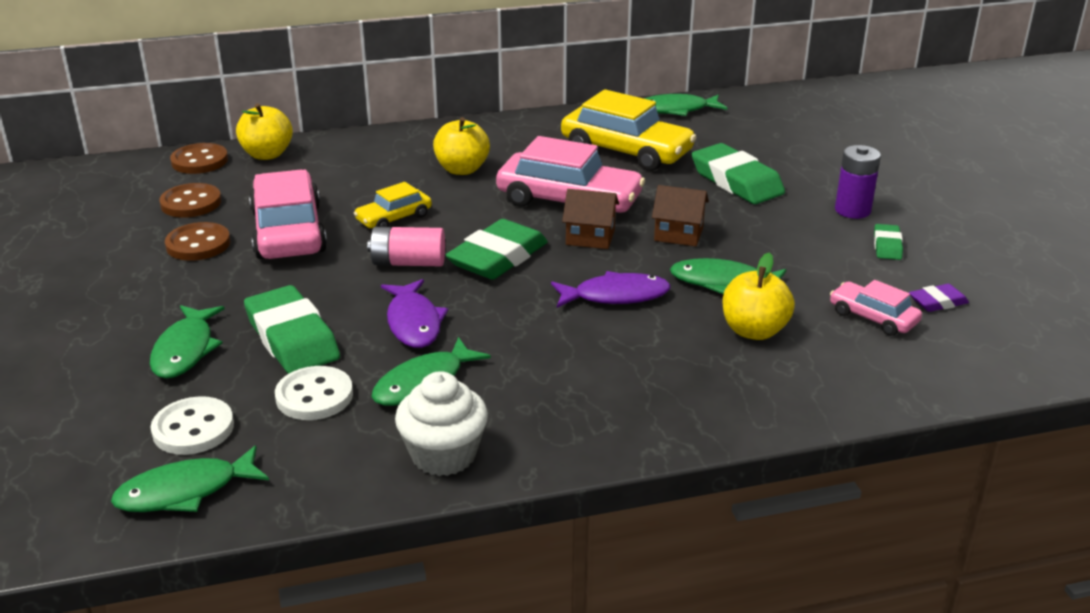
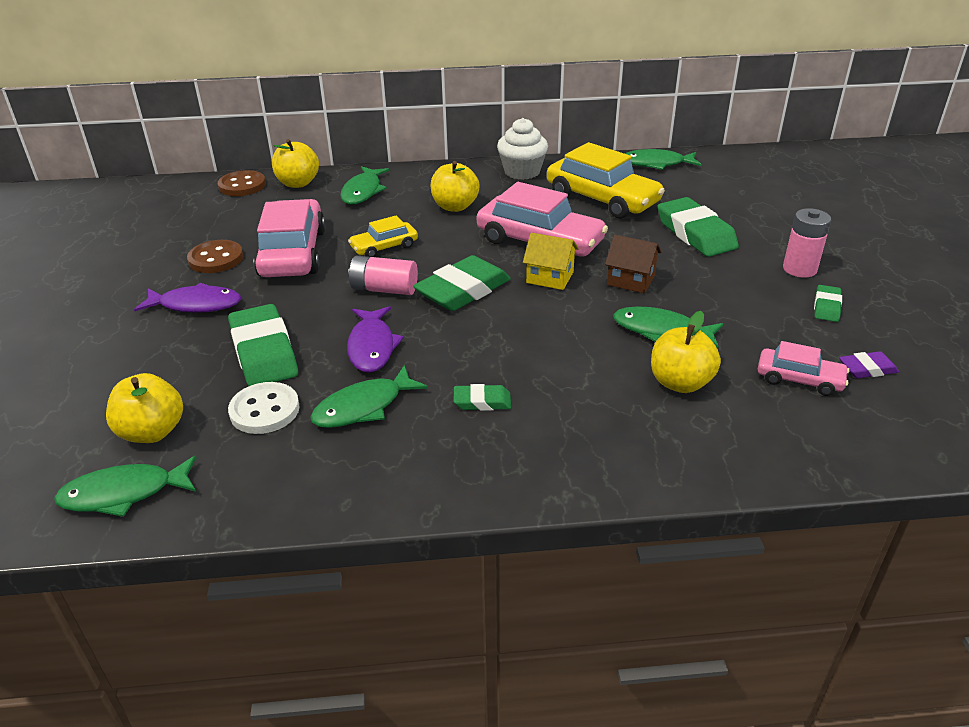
camera: 10 degrees right, 5 degrees up
green fish [150,305,225,379] -> green fish moved to [340,166,389,204]
white button [150,396,234,455] -> yellow apple [106,373,183,443]
brown button [159,183,221,218] -> none
white cupcake [395,371,488,476] -> white cupcake moved to [497,118,548,180]
purple fish [551,271,671,308] -> purple fish moved to [134,283,241,313]
brown house [562,189,619,249] -> yellow house [523,233,579,290]
pink car [830,280,922,336] -> pink car turned 150 degrees clockwise [758,341,849,396]
purple battery [835,145,881,219] -> pink battery [783,208,831,278]
none -> green eraser [454,384,511,411]

